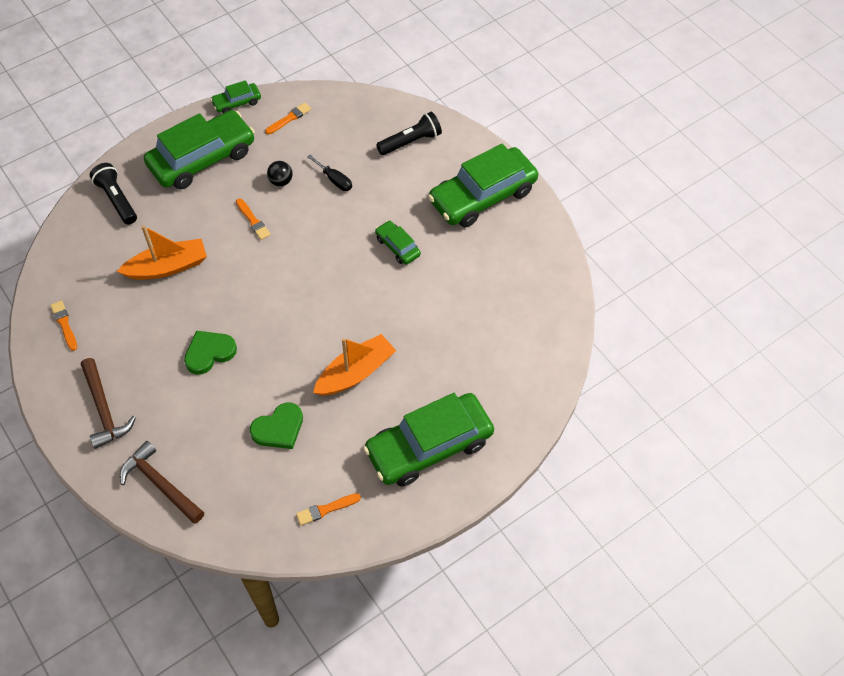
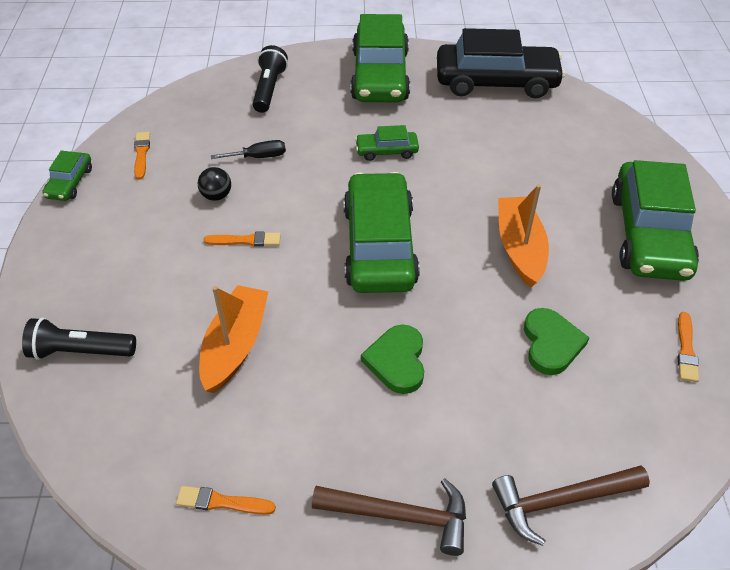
camera: 55 degrees left, 10 degrees down
green car [144,110,255,189] -> green car moved to [343,172,420,293]
none -> black car [437,28,565,98]

